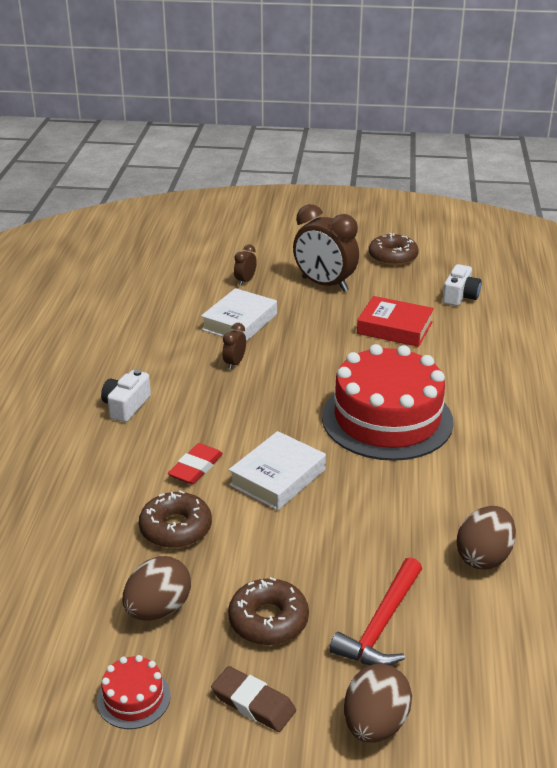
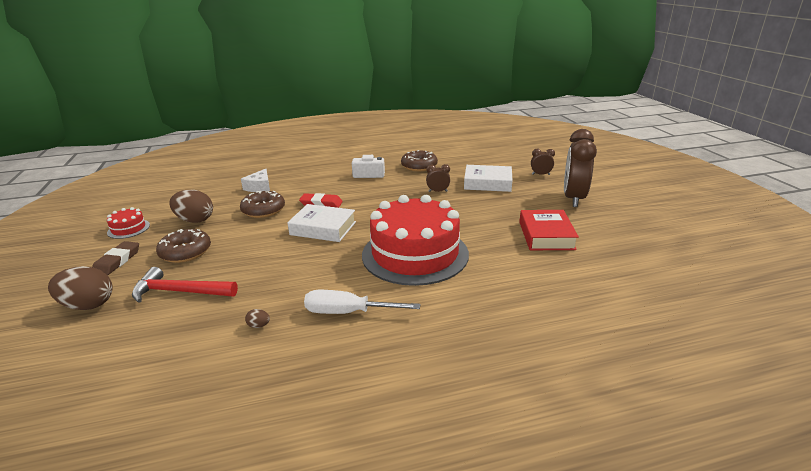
camera: 70 degrees right, 5 degrees down
brown donut [369,233,419,266] -> brown donut moved to [401,150,438,171]
white camera [443,264,481,306] -> none
brown egg [457,506,516,570] -> brown egg [245,309,270,328], size x0.41
none -> white cheese [241,169,270,192]
none -> white screwdriver [304,290,420,314]

